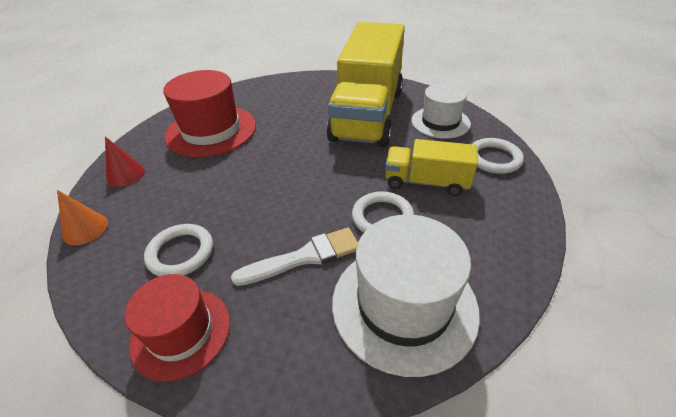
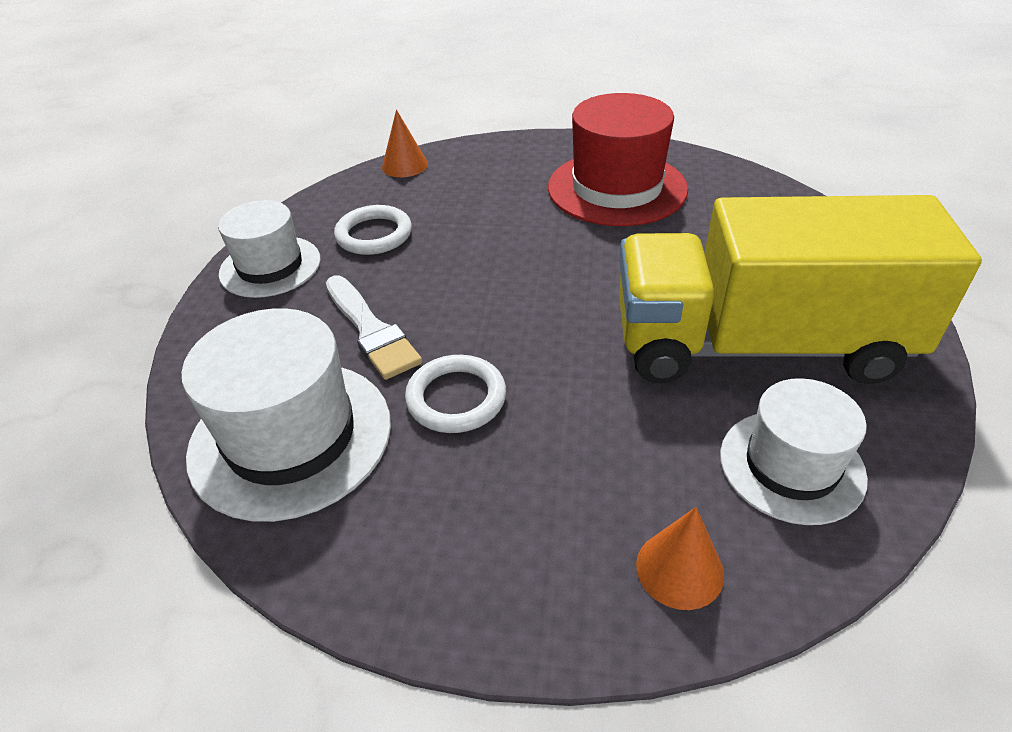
camera: 80 degrees right, 0 degrees up
red cone [105,136,145,187] -> none
red hat [124,274,230,382] -> white hat [218,200,321,298]
yellow truck [385,139,478,196] -> none
white ring [472,138,524,174] -> orange cone [636,507,724,610]

